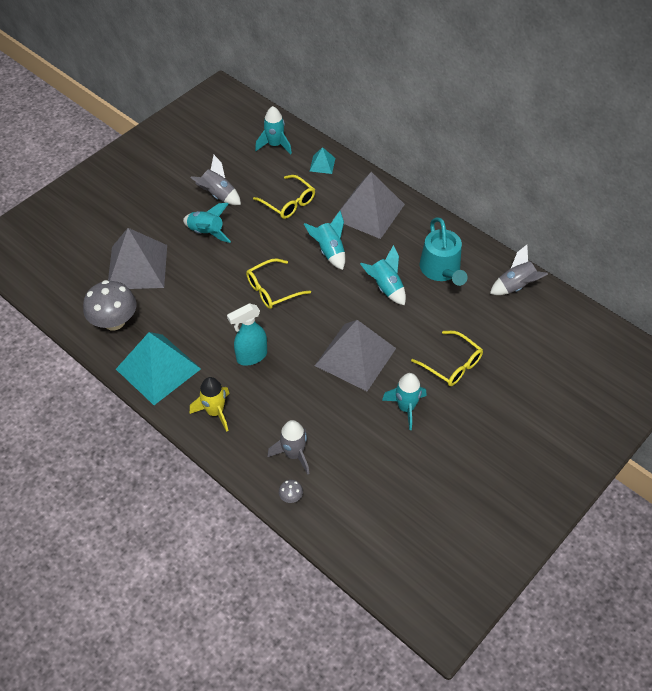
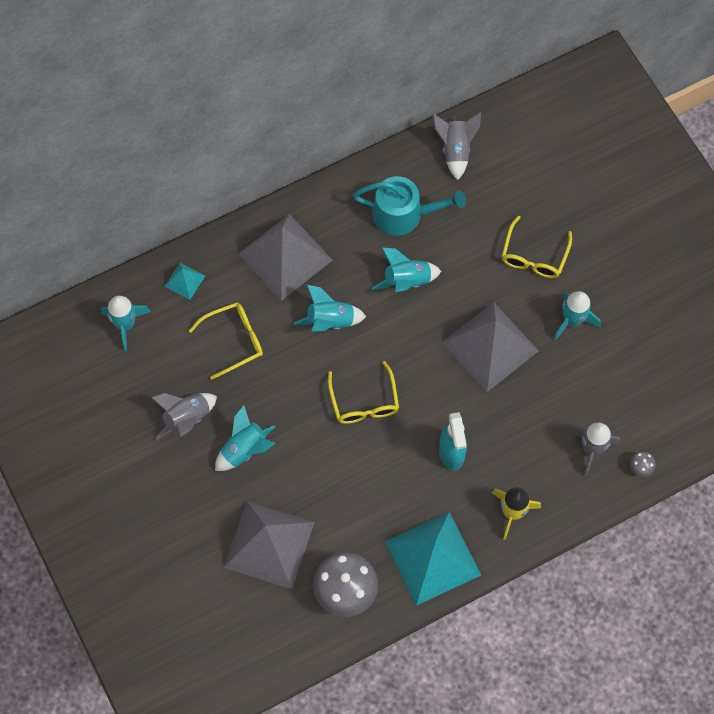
camera: 70 degrees left, 15 degrees up
yellow glasses [411,331,483,386] -> yellow glasses turned 135 degrees clockwise [502,216,572,278]

